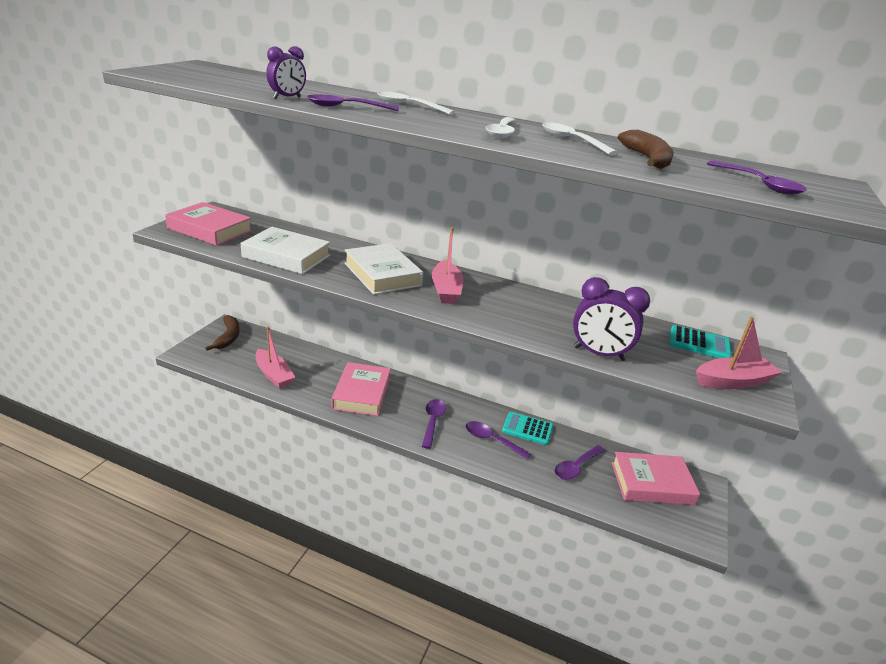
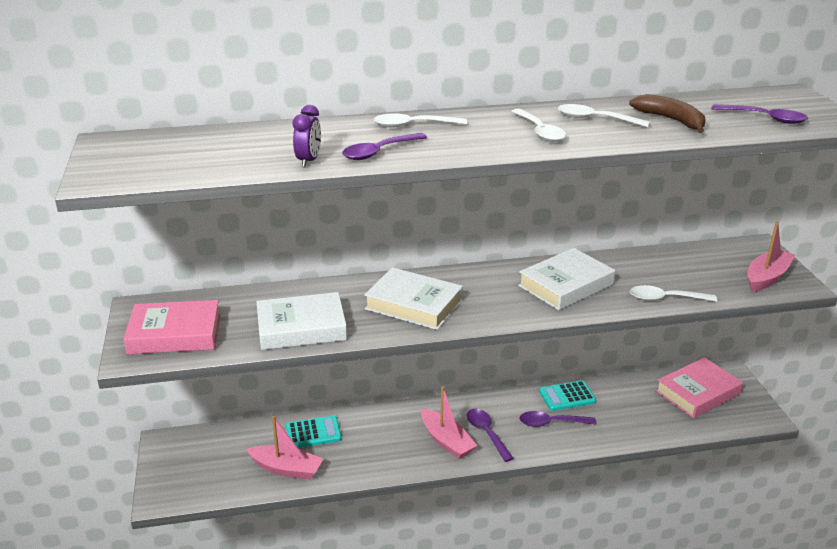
camera: 30 degrees left, 0 degrees up
brown banana [205,315,240,351] -> none
pink book [331,362,391,416] -> none
pink boat [432,227,463,304] -> pink boat moved to [421,387,477,459]
purple spoon [555,445,605,480] -> none
purple clock [573,277,650,361] -> white spoon [630,285,717,302]
turquoise calculator [670,325,732,358] -> turquoise calculator moved to [286,416,342,448]
none -> white book [518,248,615,310]

